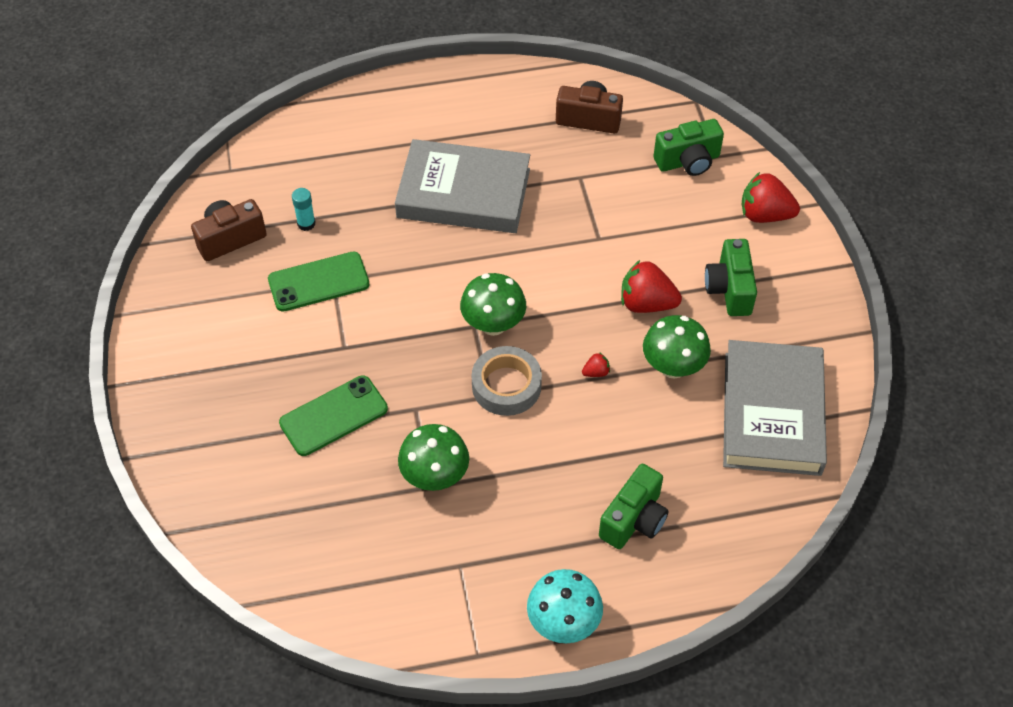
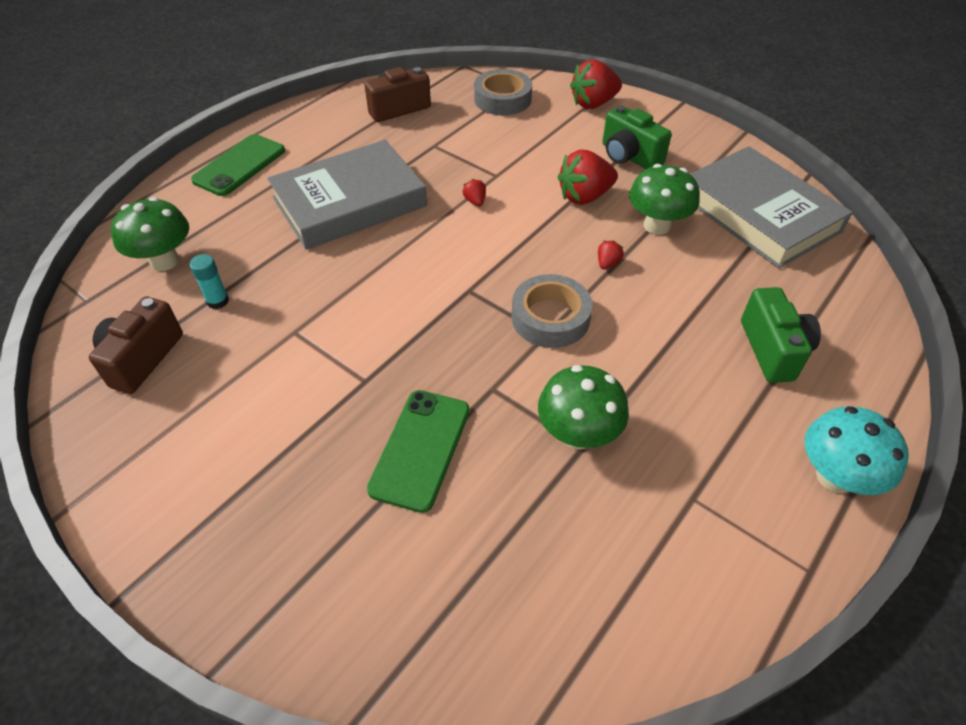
camera: 40 degrees left, 5 degrees down
green phone [268,252,369,312] -> green phone moved to [191,134,285,196]
green mushroom [460,273,526,336] -> green mushroom moved to [111,197,189,271]
green camera [654,119,724,176] -> grey tape [474,69,532,115]
none -> red strawberry [463,179,486,206]

